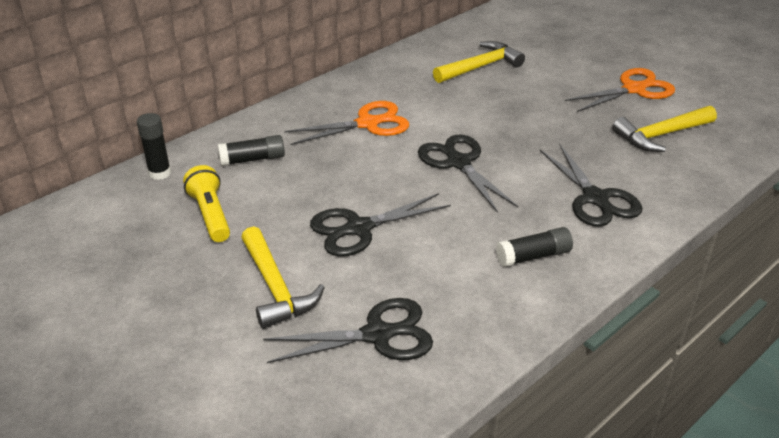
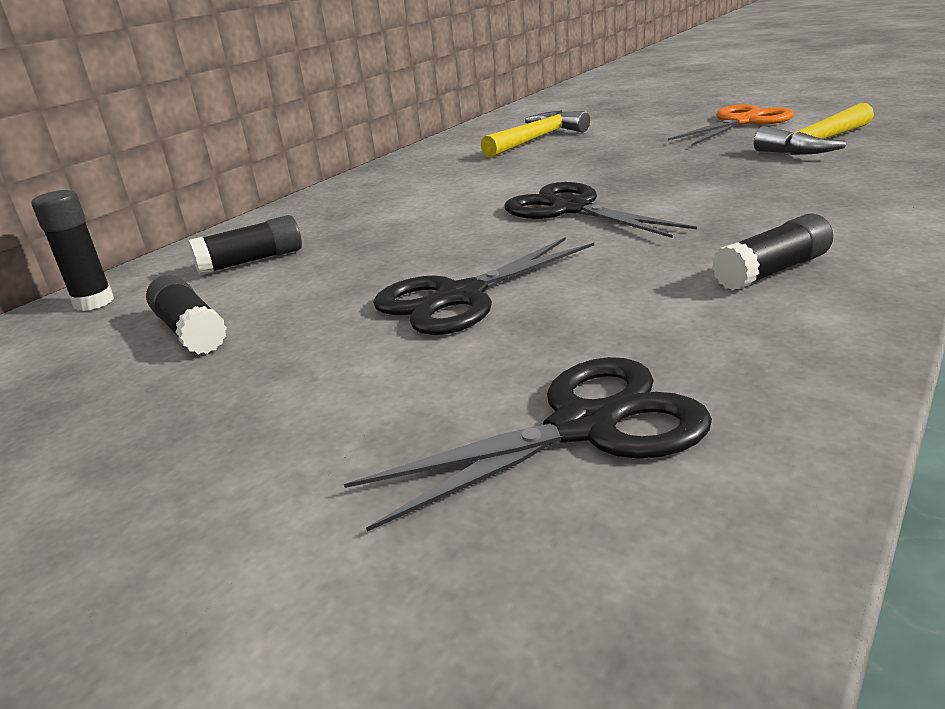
camera: 10 degrees left, 10 degrees down
yellow flashlight [183,165,230,242] -> black glue stick [146,275,227,354]
yellow hammer [241,226,325,329] -> none
orange scissors [284,101,409,145] -> none
black scissors [540,143,642,227] -> none

